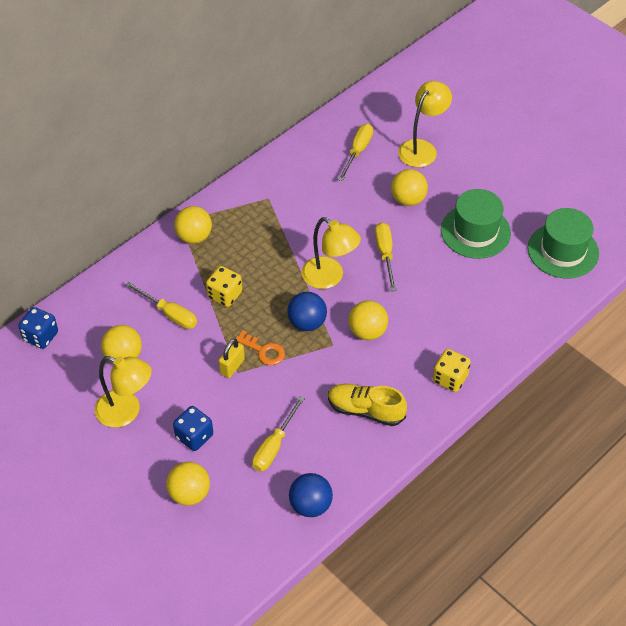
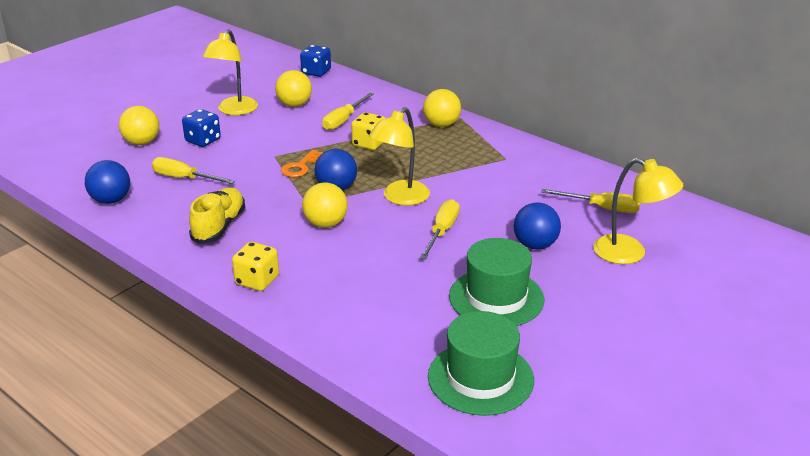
camera: 85 degrees right, 20 degrees down
yellow padlock [219,338,245,378] -> none
yellow screwdriver [375,222,396,291] -> yellow screwdriver turned 60 degrees counterclockwise [420,199,460,259]
yellow ball [391,169,428,206] -> blue ball [514,202,561,249]

